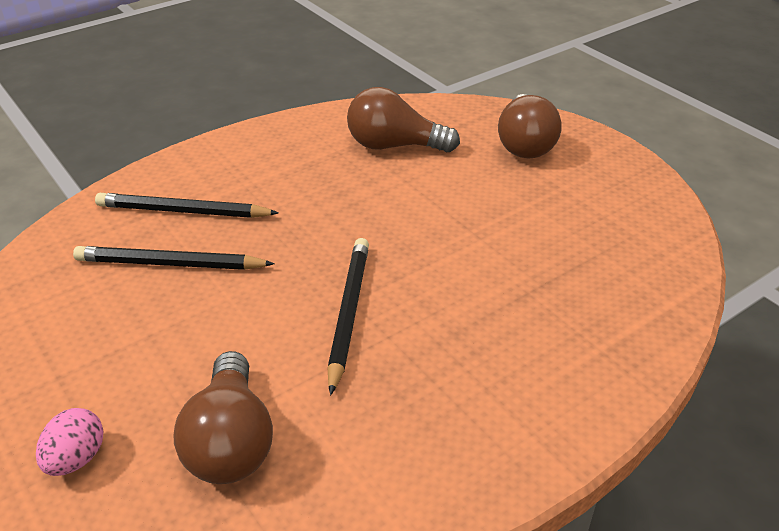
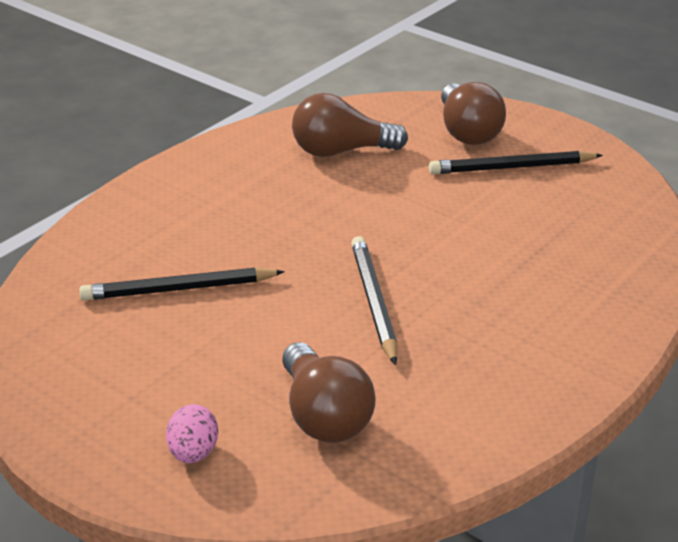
camera: 15 degrees left, 5 degrees down
black pencil [95,193,279,218] -> black pencil moved to [429,151,603,174]

